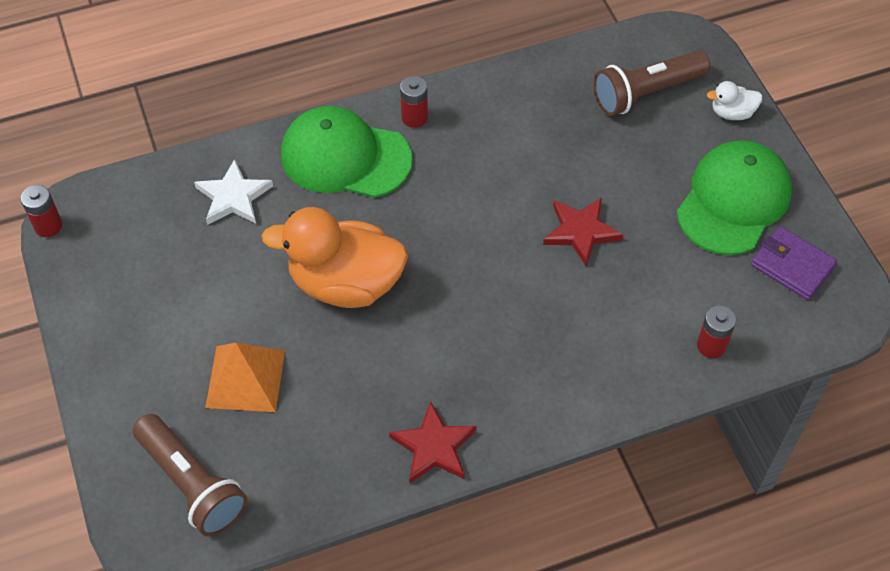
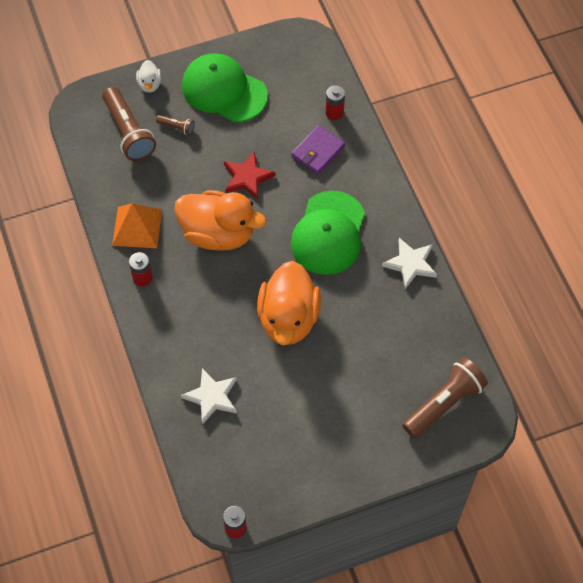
camera: 90 degrees left, 5 degrees up
orange pyramid [205,343,285,412] -> orange pyramid moved to [112,203,162,248]
green cap [281,106,413,198] -> green cap moved to [291,191,365,275]
red star [389,401,477,483] -> white star [382,238,437,289]
purple wallet [751,226,837,300] -> purple wallet moved to [291,125,345,175]
none -> brown flashlight [156,115,195,135]
none -> orange duck [174,190,266,251]

